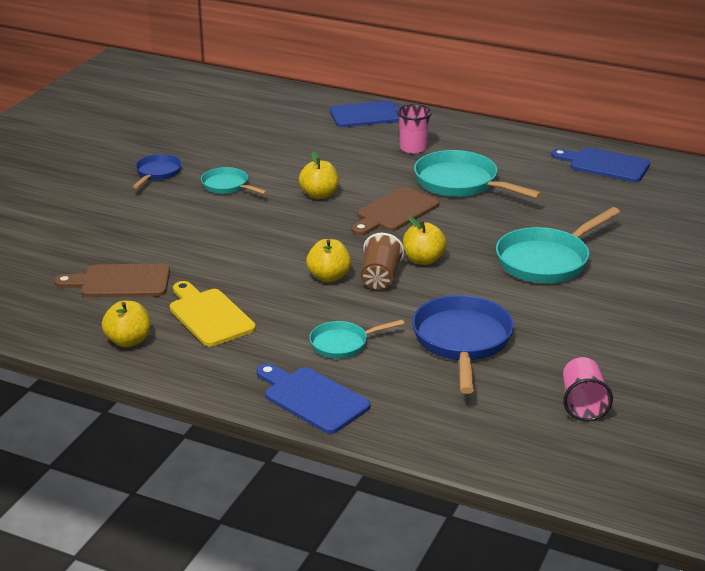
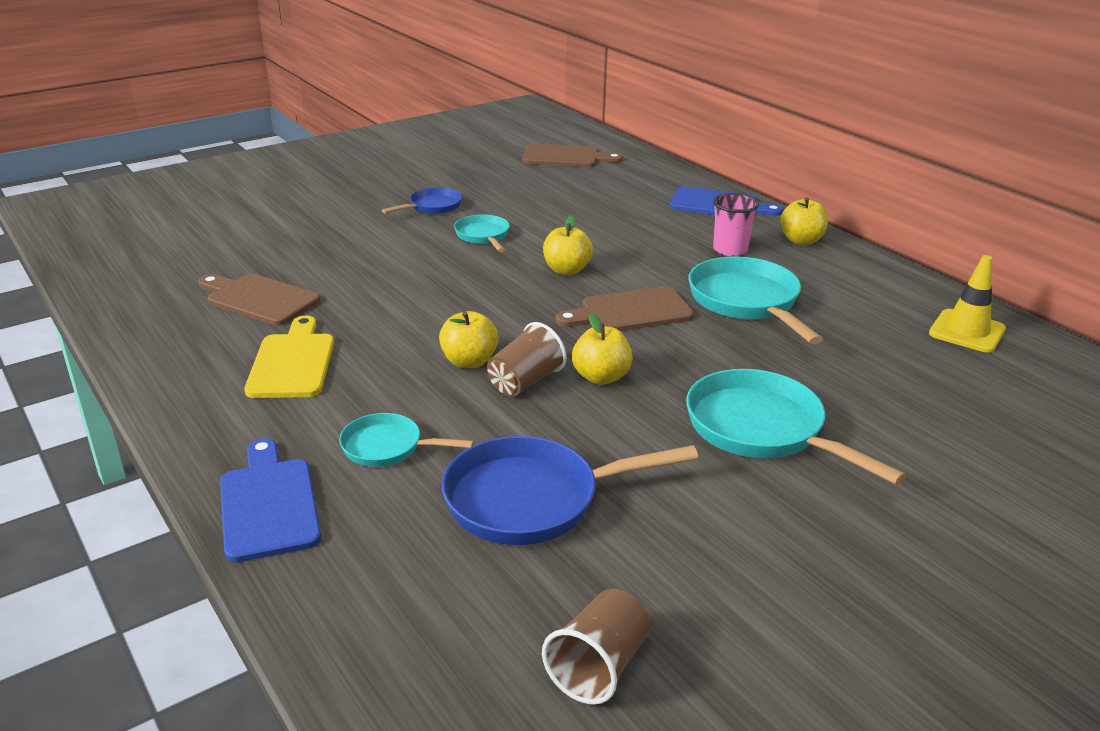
camera: 30 degrees right, 0 degrees up
yellow apple [102,300,150,347] -> yellow apple moved to [780,197,828,245]
blue pan [412,295,514,394] -> blue pan turned 135 degrees counterclockwise [442,436,698,545]
turquoise pan [496,207,620,283] -> turquoise pan turned 60 degrees clockwise [686,369,906,485]
blue cutting board [551,147,650,182] -> yellow traffic cone [929,255,1006,353]
pink cup [563,357,613,421] -> brown cup [542,589,651,705]
none -> brown cutting board [522,144,623,167]

